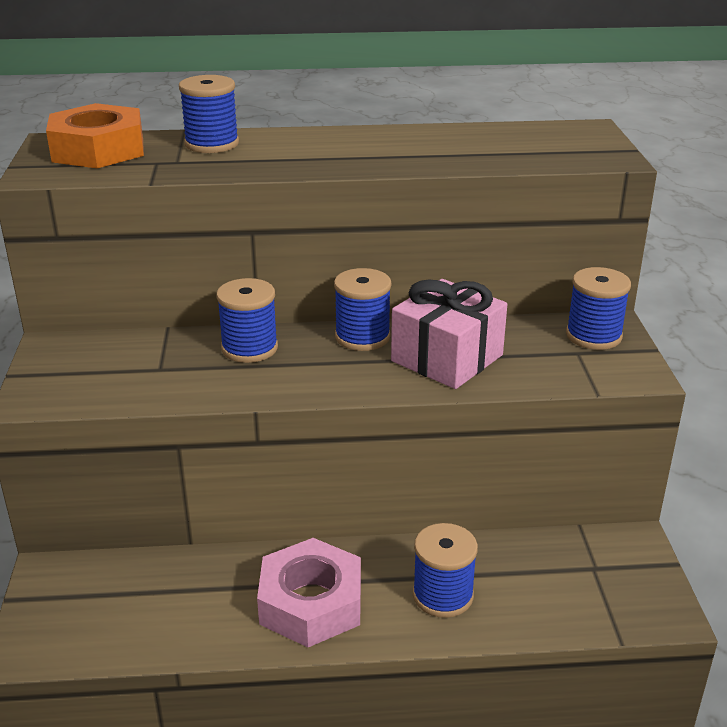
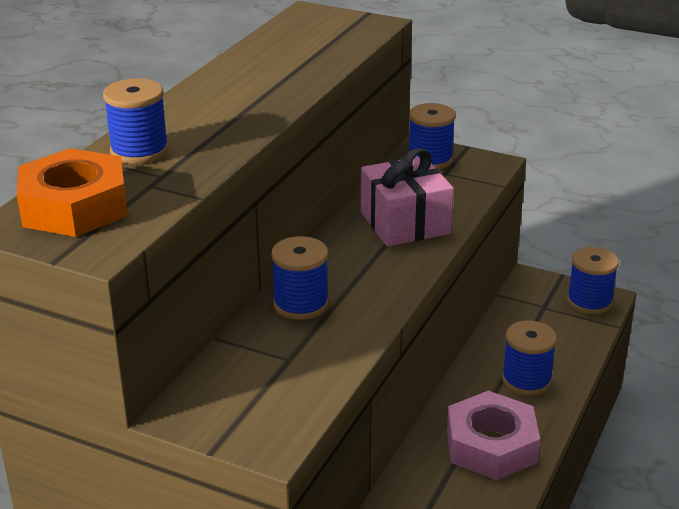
camera: 60 degrees left, 0 degrees up
blue spool [334,268,391,351] -> blue spool moved to [567,247,619,314]

